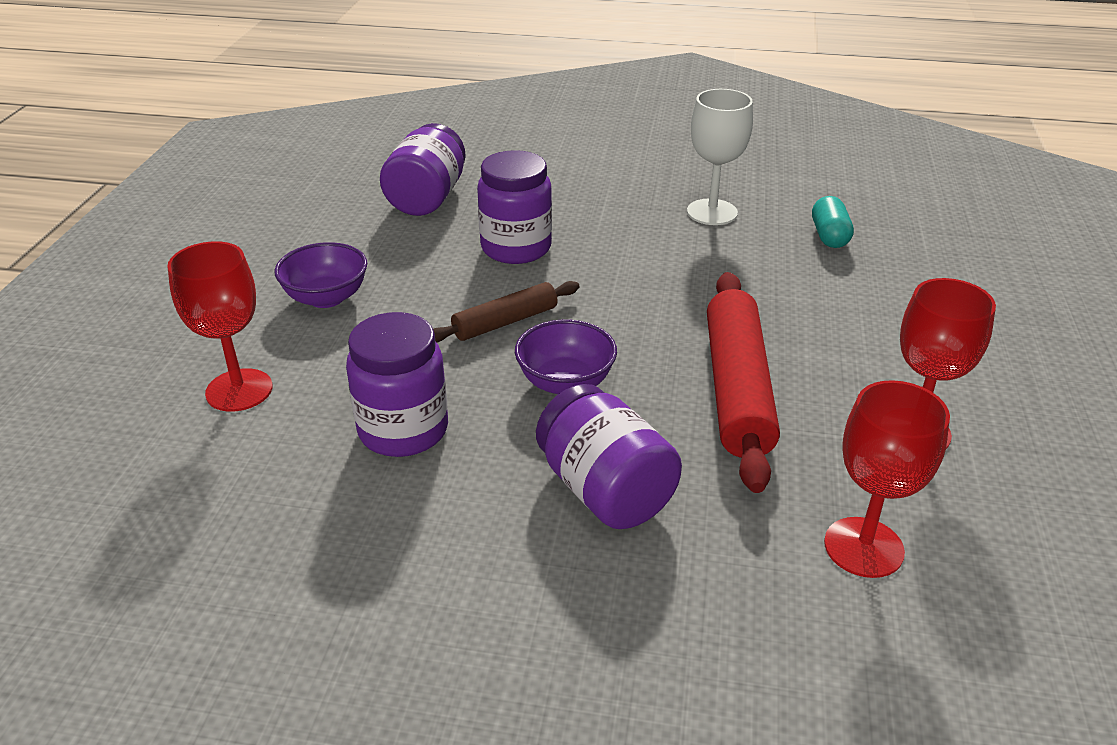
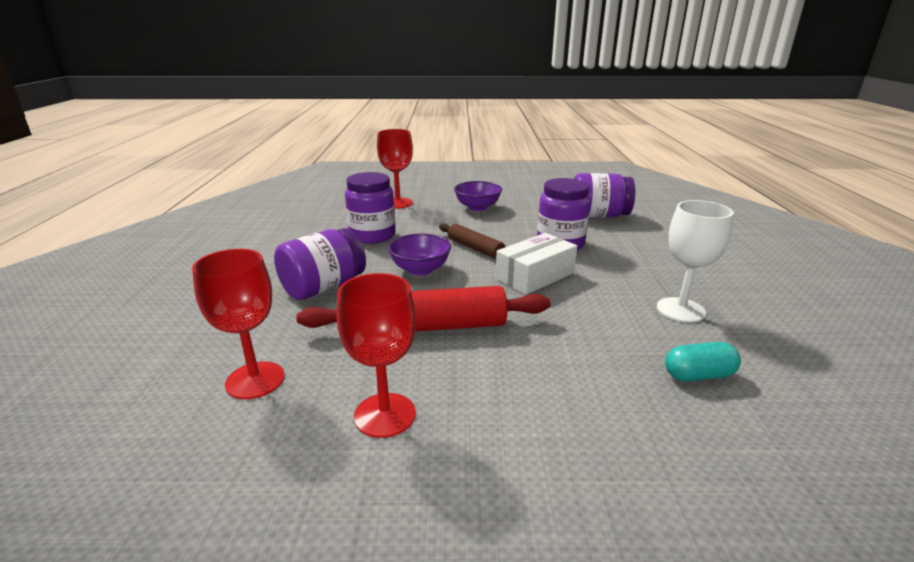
camera: 80 degrees right, 10 degrees down
none -> white box [496,233,577,295]

